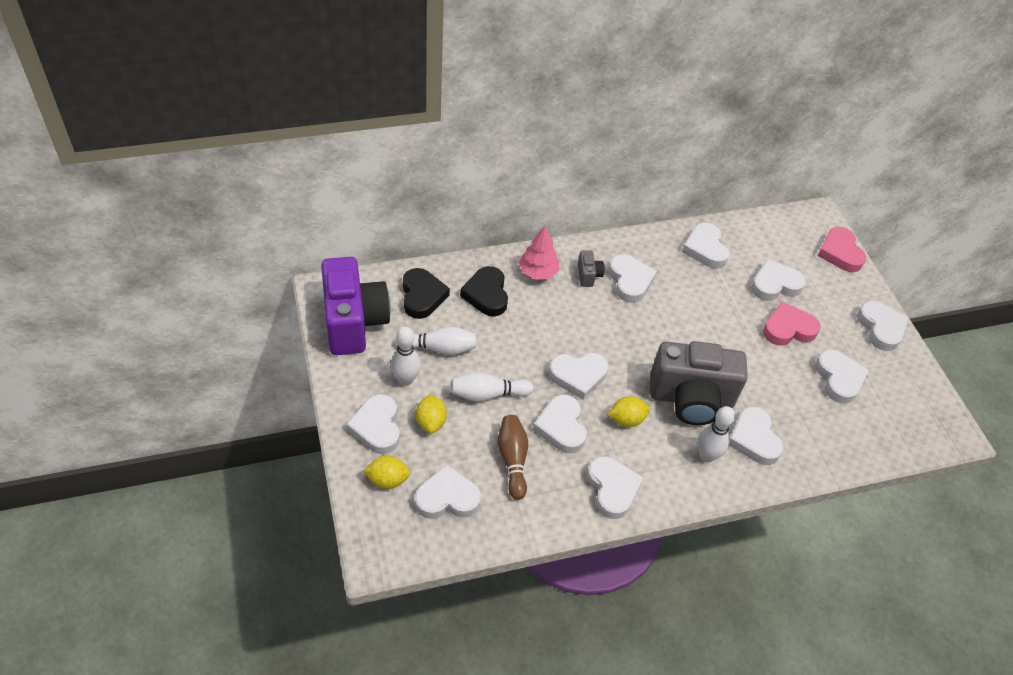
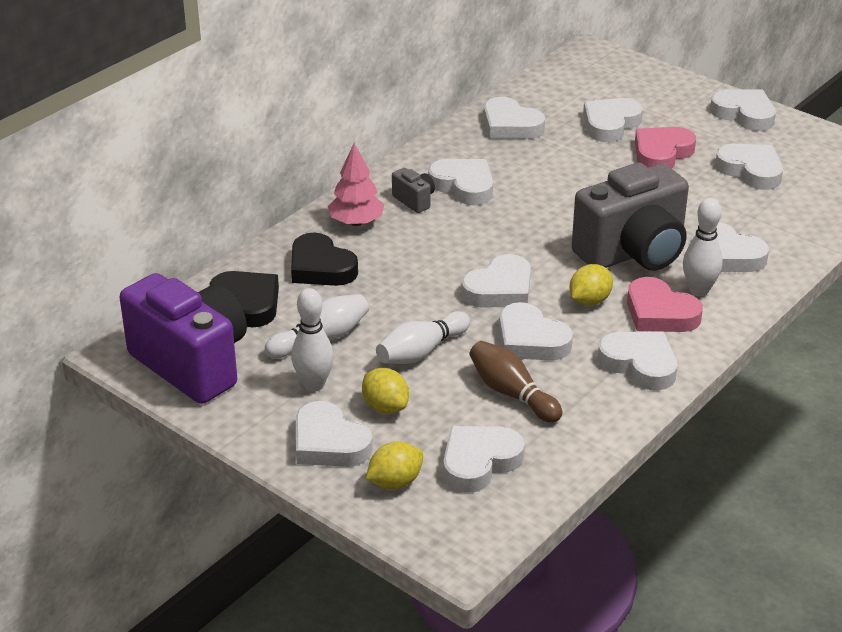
camera: 30 degrees left, 15 degrees down
pink heart [817,227,866,272] -> pink heart moved to [627,277,703,332]

